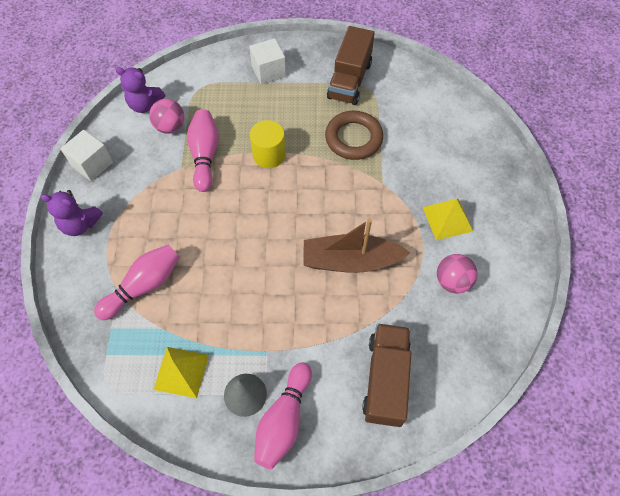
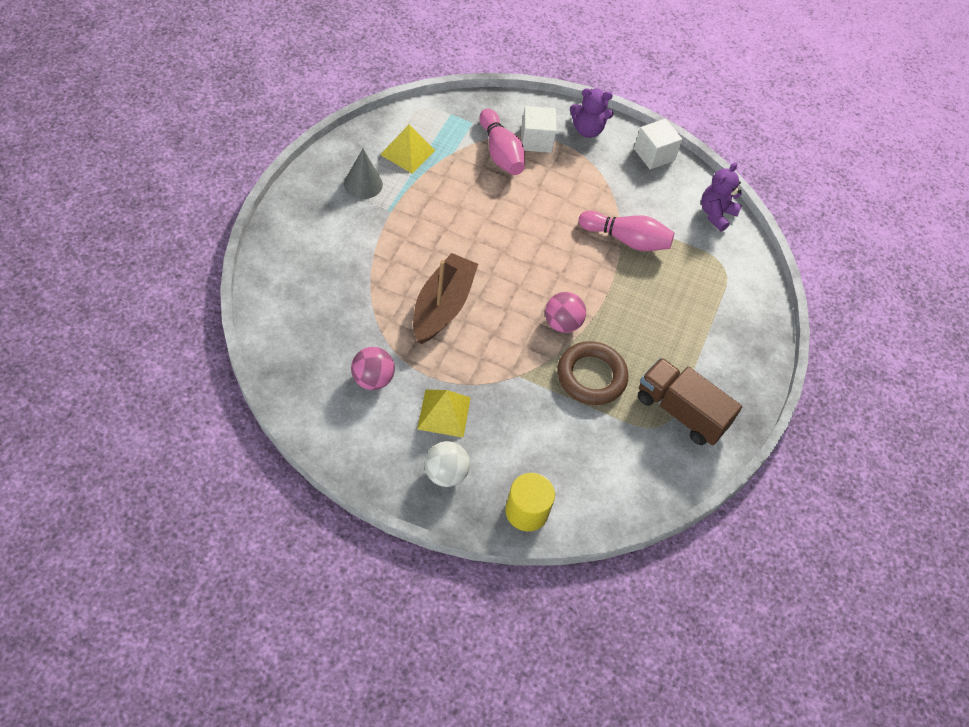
camera: 105 degrees right, 5 degrees down
purple teddy bear [41,190,103,236] -> purple teddy bear turned 120 degrees counterclockwise [570,88,613,138]
pink ball [149,99,184,134] -> pink ball moved to [545,292,586,333]
white cube [249,38,286,84] -> white cube moved to [521,106,557,153]
yellow cylinder [250,120,286,168] -> yellow cylinder moved to [505,473,555,531]
pink bowling pin [254,362,312,469] -> none
brown truck [362,323,411,427] -> none
none -> white ball [424,441,470,487]

